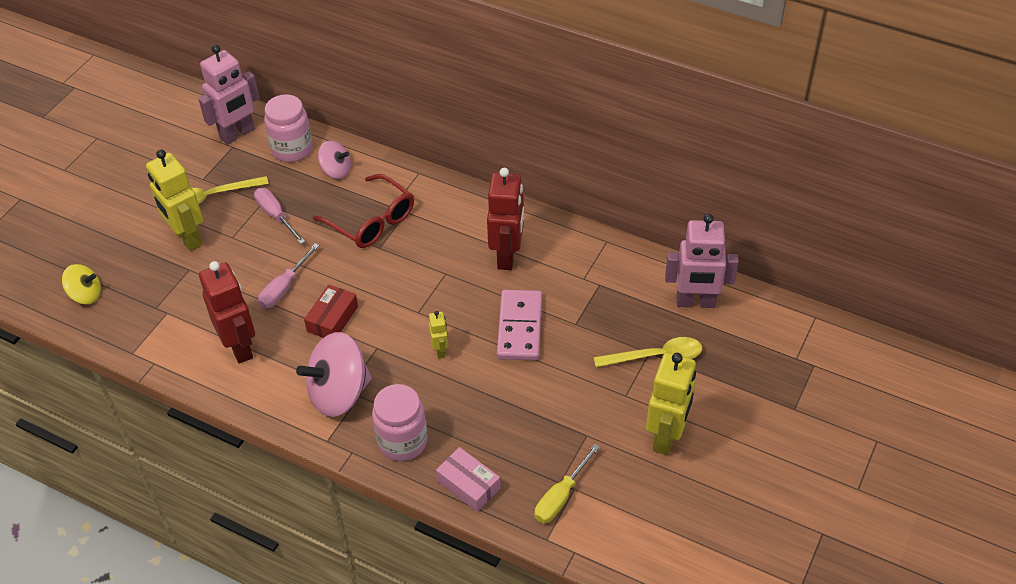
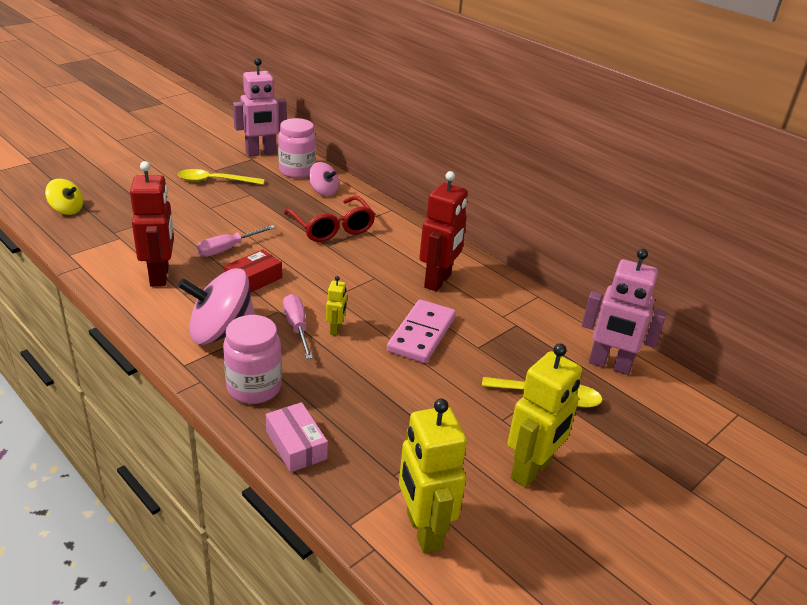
camera: 15 degrees right, 15 degrees down
yellow robot [146,149,203,251] -> yellow robot moved to [399,399,467,553]
pink screwdriver [254,188,305,244] -> pink screwdriver moved to [283,294,313,359]
yellow screwdriver [535,444,600,523] -> none

